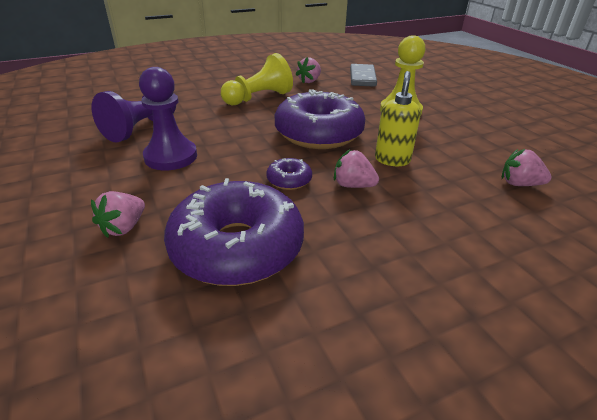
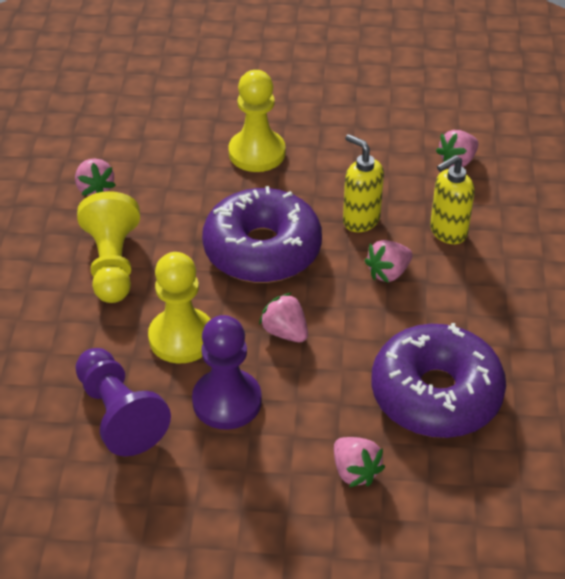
camera: 60 degrees left, 10 degrees up
purple donut [266,158,312,190] -> none
grey domino [350,64,377,87] -> none
none -> yellow pawn [148,252,211,363]
none -> pink strawberry [259,293,308,342]
none -> yellow soap dispenser [430,155,475,244]

